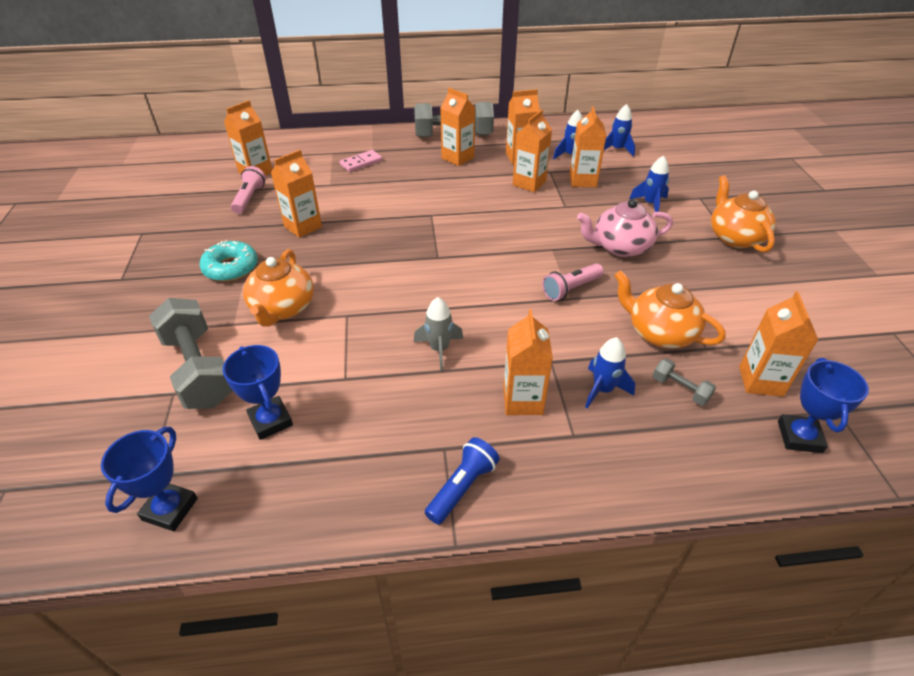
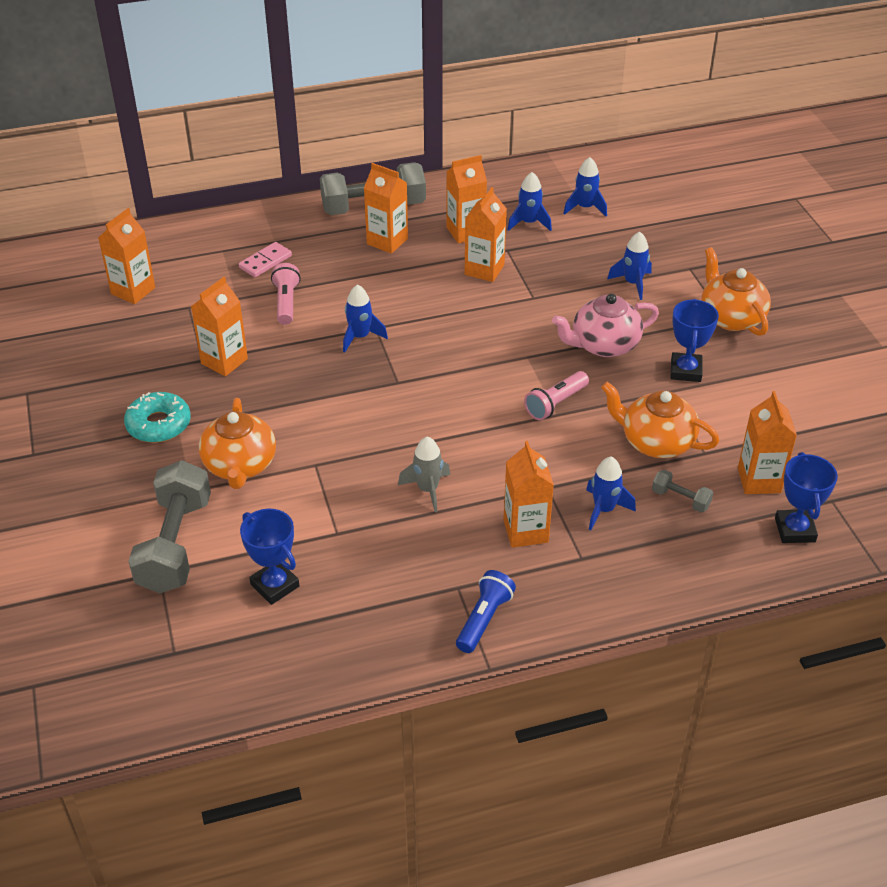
camera: 10 degrees left, 0 degrees up
blue trophy [101,427,198,531] -> blue trophy moved to [671,299,719,382]
grey dumbbell [149,298,233,409] -> grey dumbbell turned 45 degrees clockwise [129,460,211,593]
pink flashlight [231,166,266,214] -> pink flashlight moved to [271,263,301,325]
orange carton [570,106,607,187] -> none
none -> blue rocket [343,284,388,352]

